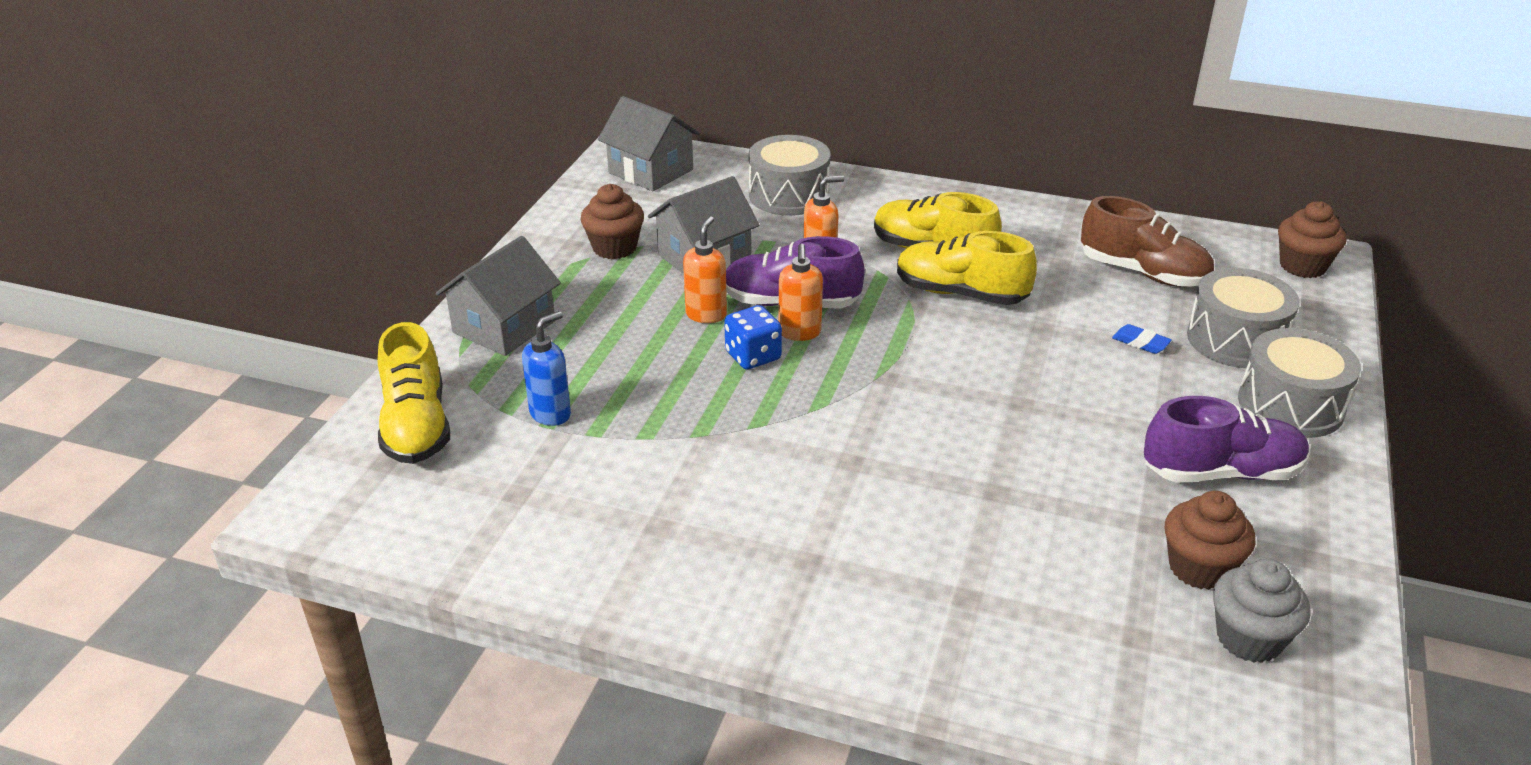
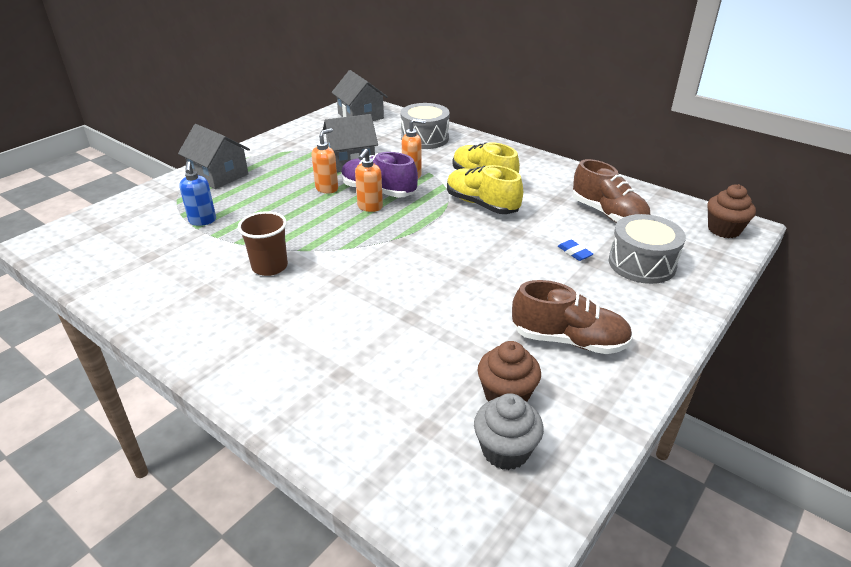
camera: 20 degrees right, 0 degrees up
yellow shoe [378,322,450,464] -> none
grey house [436,236,561,356] -> grey house turned 75 degrees clockwise [178,124,250,189]
blue soap dispenser [522,311,571,426] -> blue soap dispenser turned 105 degrees clockwise [179,161,216,226]
brown cupcake [581,184,644,259] -> none
blue dice [725,305,782,369] -> none
purple shoe [1144,396,1309,482] -> brown shoe [512,280,633,354]
grey drum [1238,328,1361,438] -> none
none -> brown cup [238,211,288,276]

